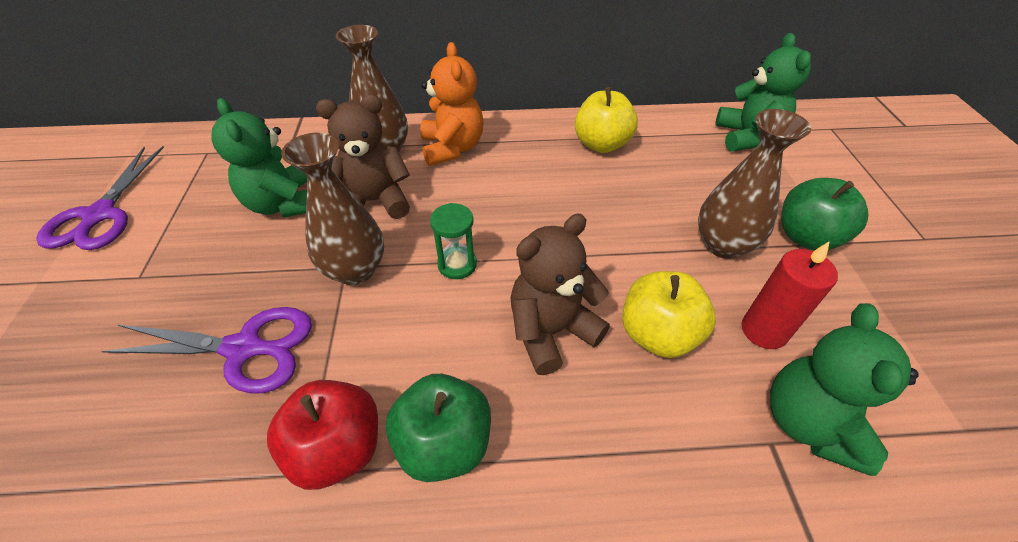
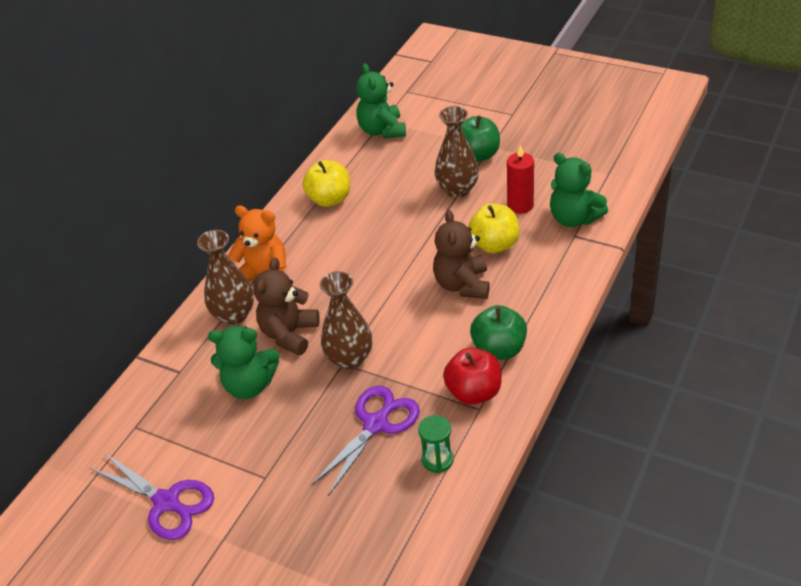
camera: 55 degrees left, 5 degrees down
green hourglass [430,203,477,279] -> green hourglass moved to [418,415,453,473]
green teddy bear [715,33,811,151] -> green teddy bear turned 135 degrees counterclockwise [356,63,406,138]

